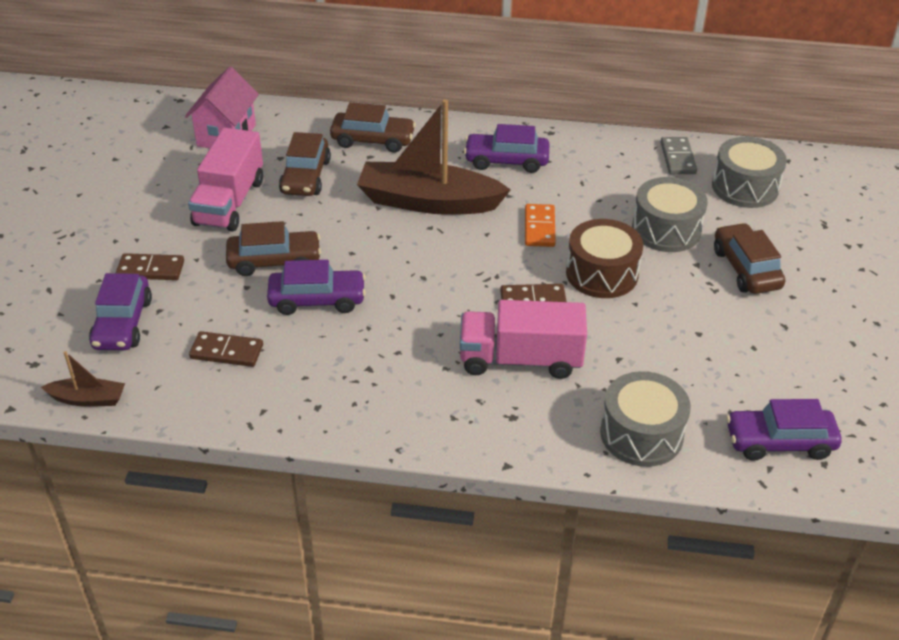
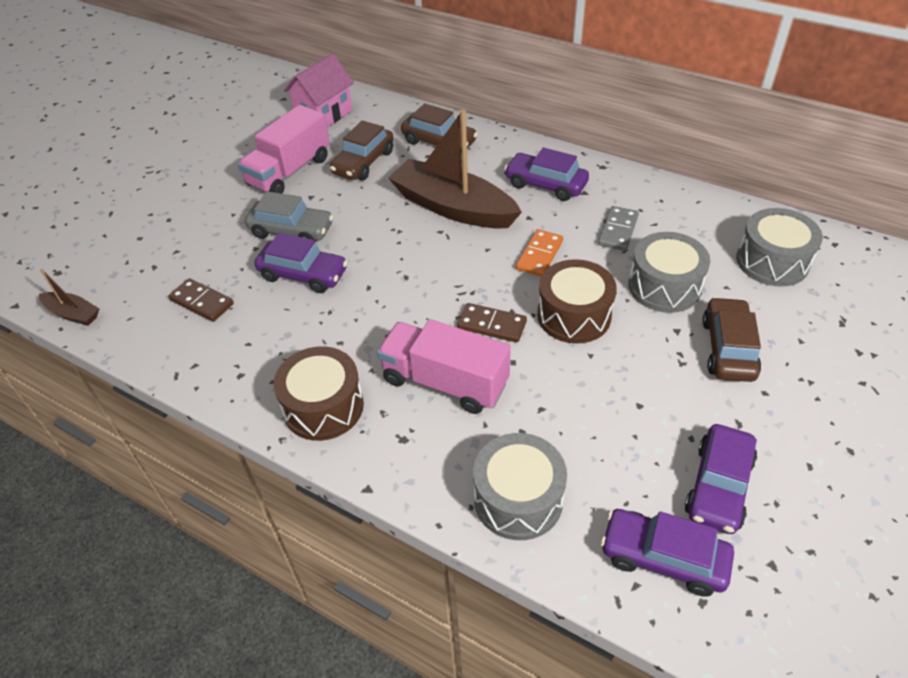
camera: 25 degrees right, 5 degrees up
purple car [89,273,152,350] -> purple car moved to [685,424,757,534]
brown domino [116,253,184,280] -> none
brown car [226,221,321,276] -> grey car [245,191,333,241]
grey domino [661,137,697,174] -> grey domino moved to [598,206,639,251]
none -> brown drum [274,347,364,441]

